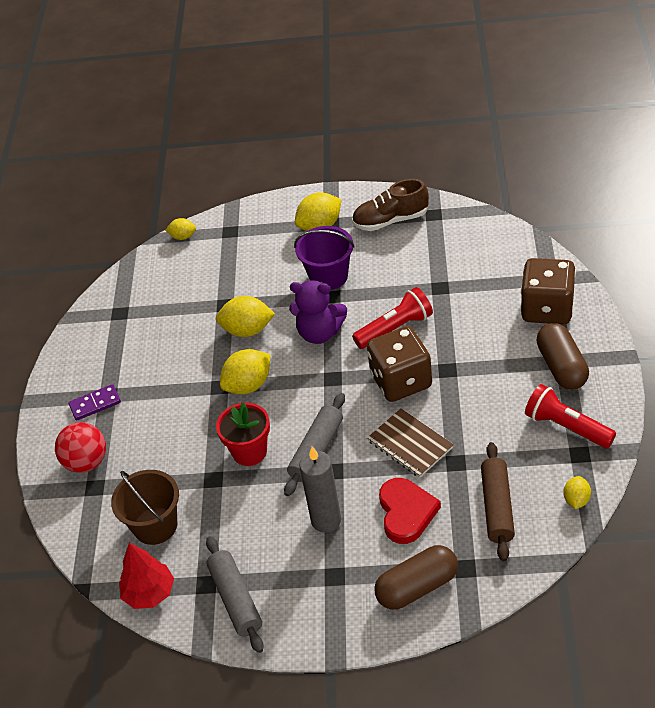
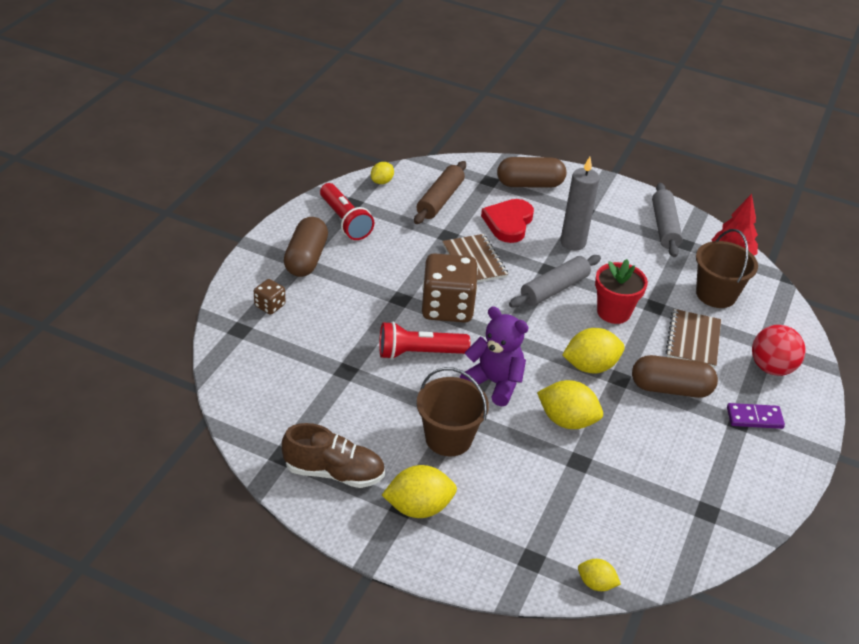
camera: 165 degrees left, 5 degrees down
purple bucket [294,226,355,290] -> brown bucket [417,367,489,457]
brown dice [521,258,576,324] -> brown dice [254,279,285,315], size x0.46
none -> brown capsule [632,355,718,398]
none -> brown notebook [665,309,721,368]

